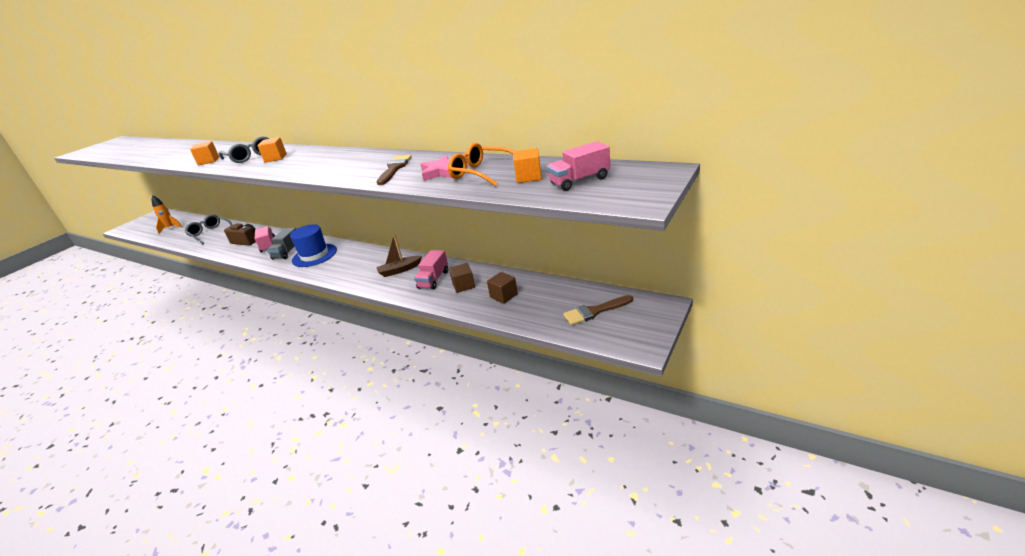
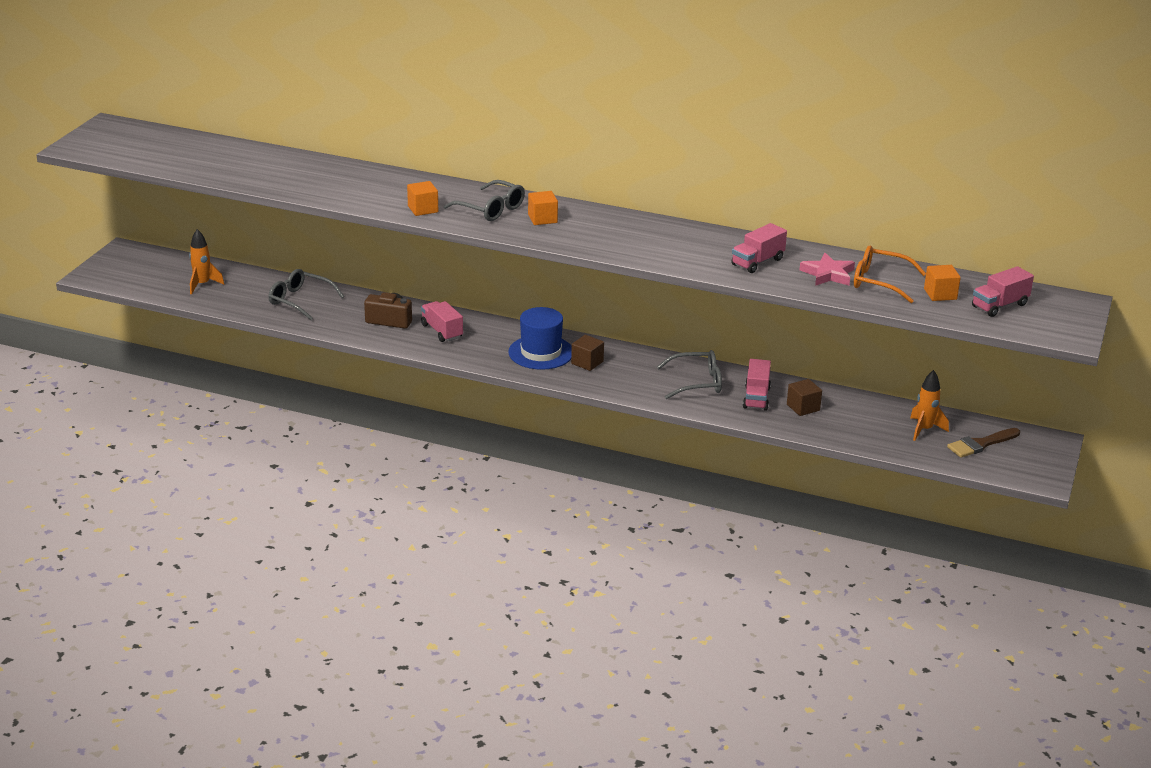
camera: 15 degrees left, 0 degrees up
grey truck [267,228,296,260] -> none
brown boat [376,234,422,277] -> grey glasses [657,350,722,399]
brown brush [377,155,412,185] -> pink truck [731,223,787,273]
brown cube [487,272,518,304] -> brown cube moved to [571,335,604,371]
none -> orange rocket [910,370,949,441]

